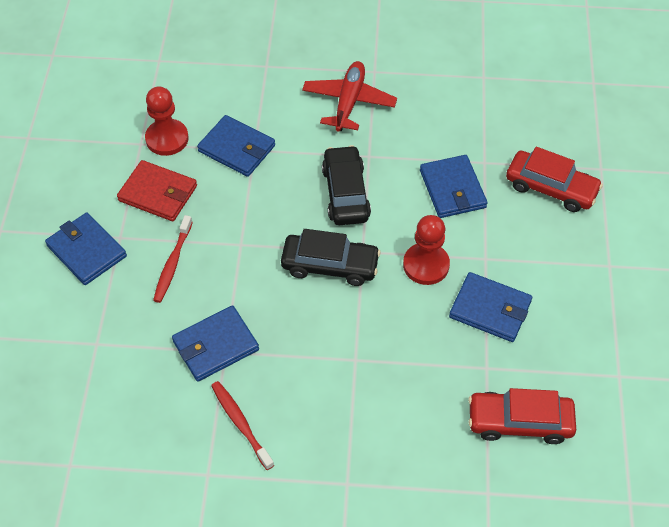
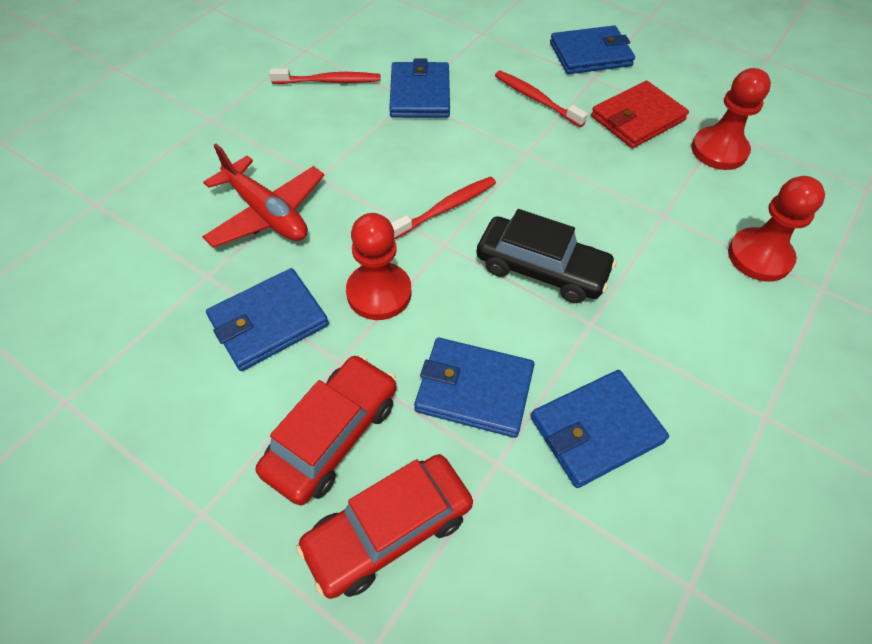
camera: 120 degrees right, 0 degrees up
blue wallet [197,115,275,177] -> blue wallet moved to [531,370,669,488]
black car [281,229,381,286] -> red toothbrush [391,176,496,239]
red plane [302,61,397,131] -> red plane moved to [202,144,324,248]
red car [468,388,576,444] -> red car moved to [256,354,397,505]
none -> red pawn [728,176,825,282]

